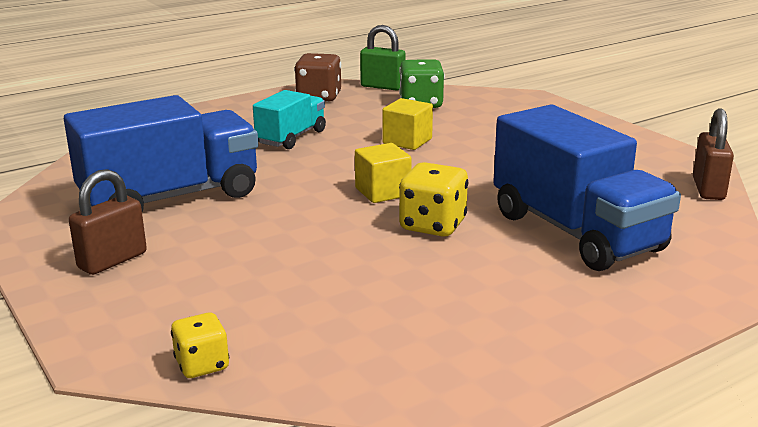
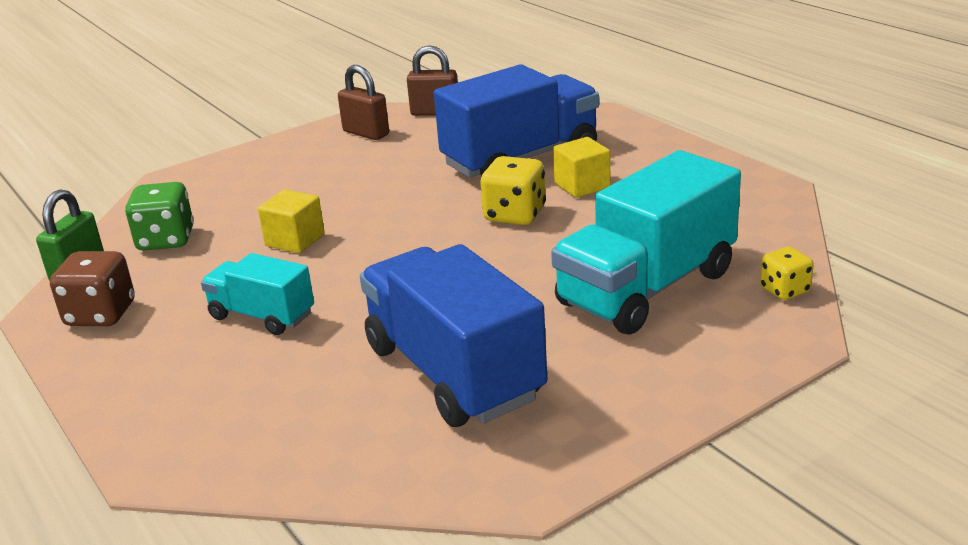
camera: 90 degrees left, 5 degrees up
brown padlock [69,169,147,275] -> brown padlock moved to [338,65,389,140]
yellow cube [355,143,411,203] -> yellow cube moved to [553,137,610,198]
none -> turquoise truck [551,150,741,334]

